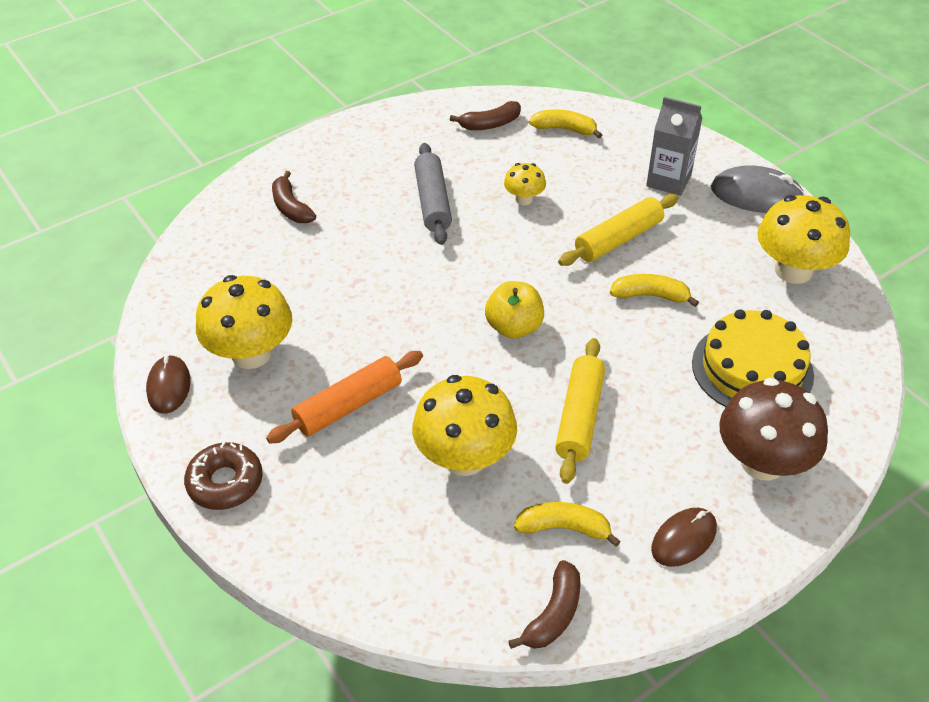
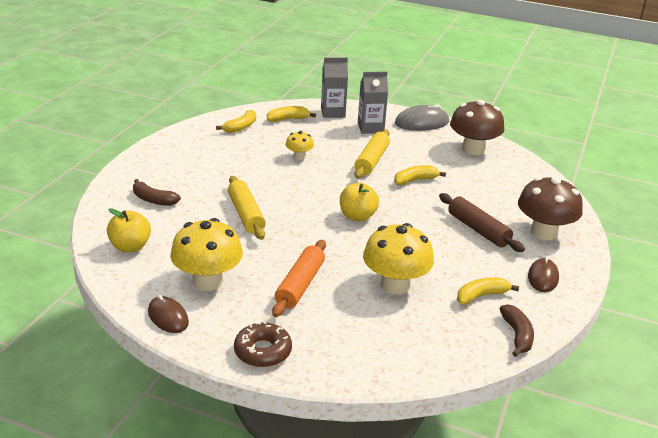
camera: 35 degrees left, 15 degrees down
grey rolling pin [414,143,452,245] -> none
brown banana [450,101,521,130] -> yellow banana [216,110,256,133]
yellow rolling pin [555,338,605,484] -> yellow rolling pin moved to [228,176,266,240]
yellow cake [692,310,814,407] -> none
yellow mushroom [757,195,850,284] -> brown mushroom [450,100,504,155]
none -> yellow apple [107,208,151,252]
none -> grey carton [321,57,348,118]
none -> brown rolling pin [439,193,525,252]

